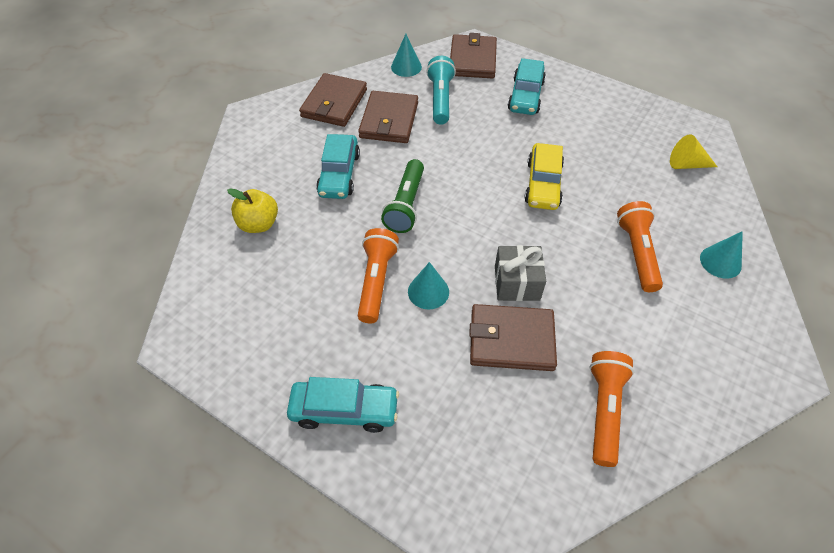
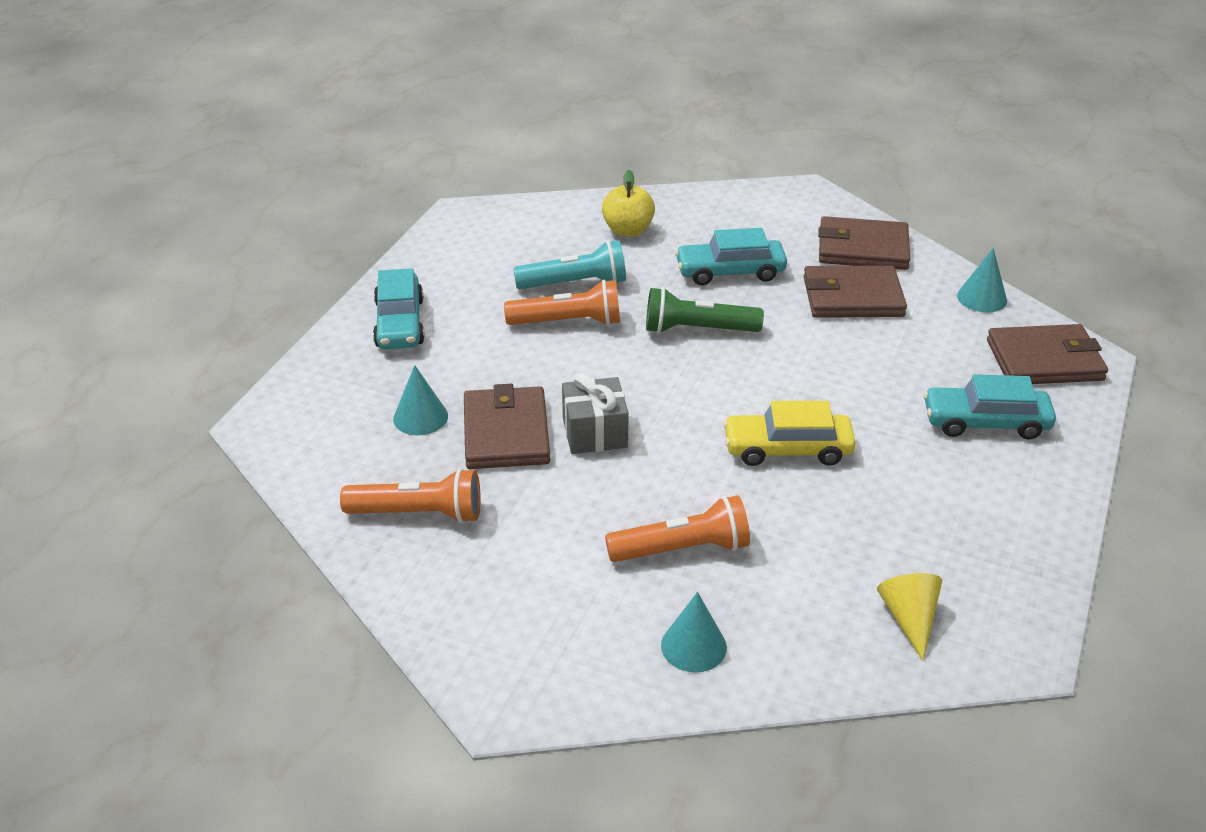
camera: 80 degrees right, 15 degrees down
turquoise cone [408,262,449,310] -> turquoise cone moved to [393,365,448,435]
turquoise flashlight [426,56,456,125] -> turquoise flashlight moved to [513,240,626,289]

